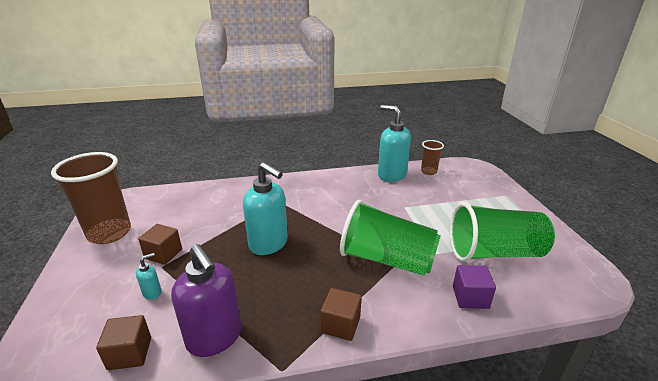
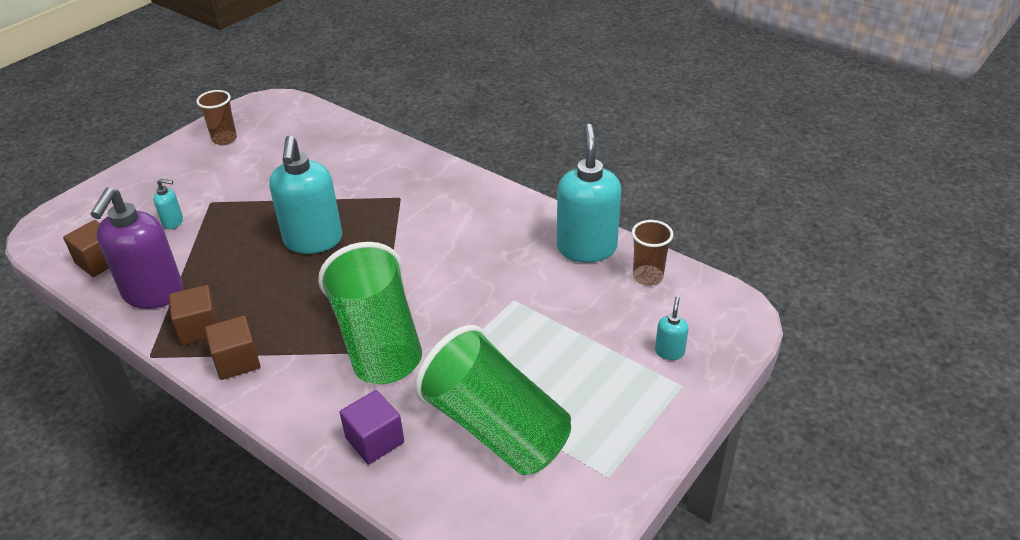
camera: 50 degrees right, 10 degrees up
brown cup [51,152,131,244] -> brown cup [196,90,237,145], size x0.49
brown cube [138,224,182,265] -> brown cube moved to [169,285,219,345]
none -> turquoise soap dispenser [655,296,689,360]

